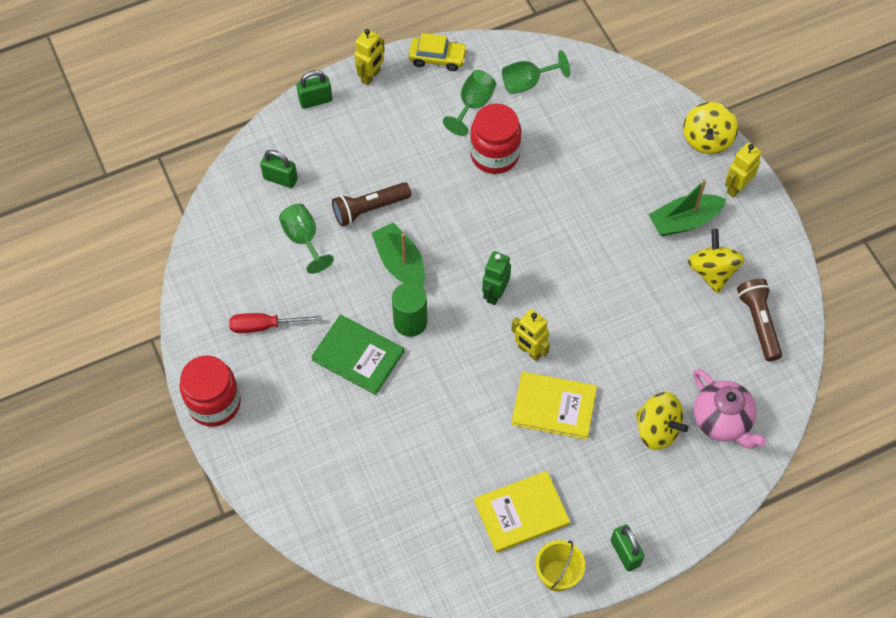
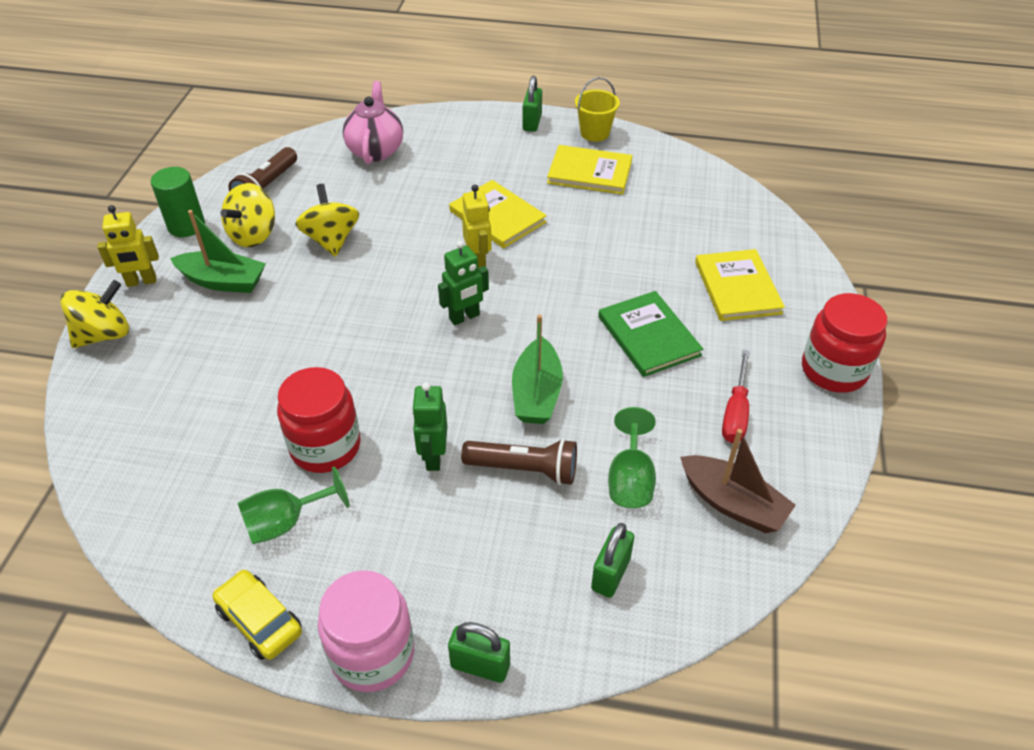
camera: 145 degrees left, 15 degrees down
red screwdriver [229,313,322,333] -> red screwdriver turned 75 degrees clockwise [722,350,750,443]
green padlock [260,150,298,188] -> green padlock turned 60 degrees clockwise [591,523,634,598]
yellow robot [354,29,385,85] -> pink jar [318,570,414,692]
green cylinder [392,282,427,337] -> green cylinder moved to [151,167,205,237]
green goblet [502,50,570,94] -> none
yellow spinning top [635,392,688,450] -> yellow spinning top moved to [295,184,359,257]
none -> green robot [412,382,447,471]
none -> brown boat [680,429,796,533]
none -> yellow book [695,249,785,321]

